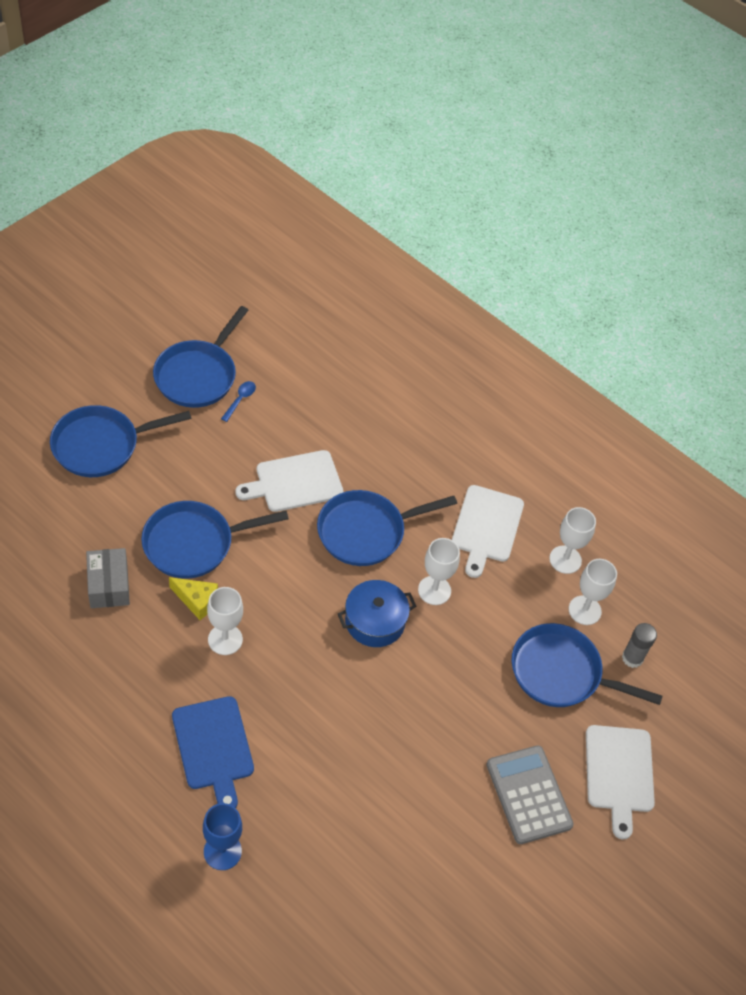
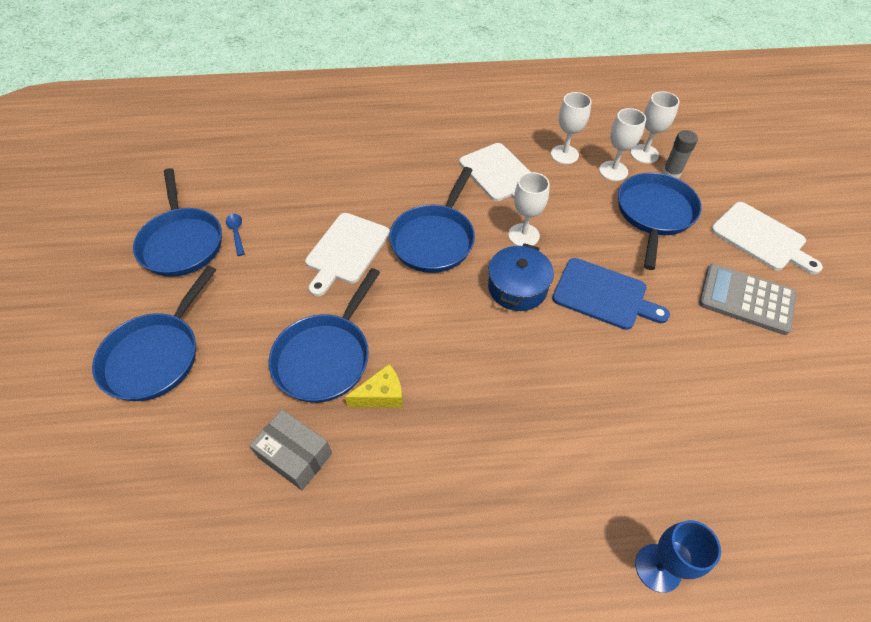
camera: 40 degrees left, 0 degrees up
blue cutting board [172,696,254,808] -> blue cutting board moved to [552,258,670,330]
white goblet [207,587,243,655] -> white goblet moved to [630,91,679,164]
blue pan [512,623,663,707] -> blue pan turned 135 degrees clockwise [618,173,702,270]

